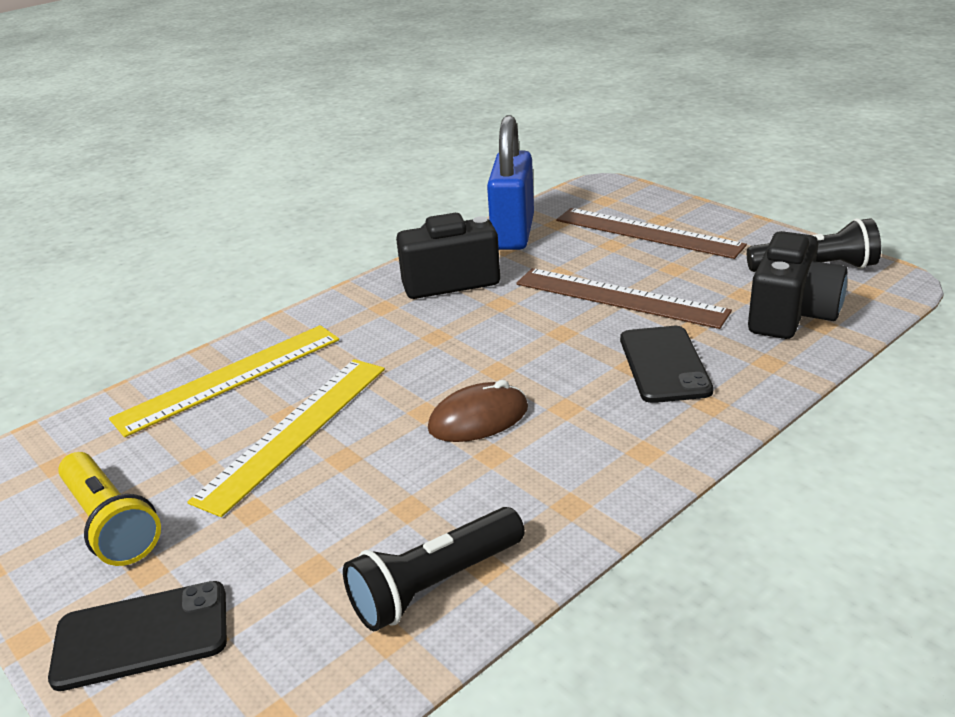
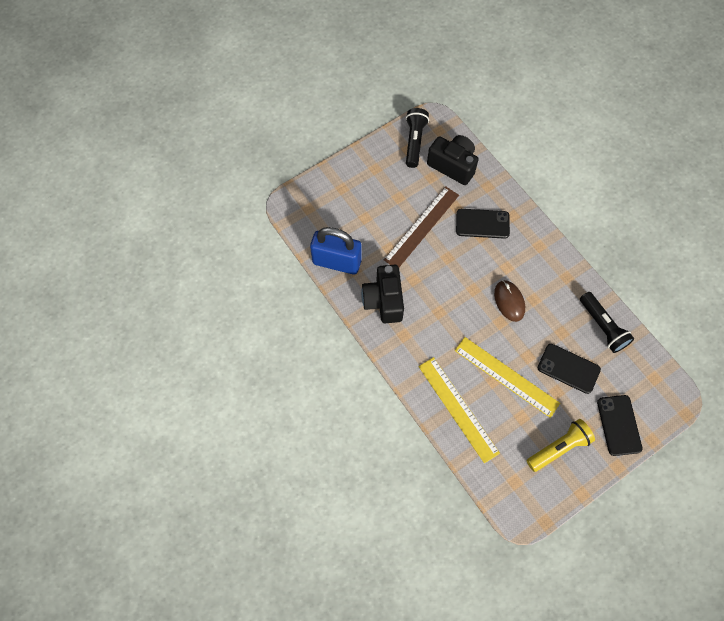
camera: 85 degrees left, 35 degrees up
brown ruler [556,208,747,259] -> none
none -> black phone [538,344,601,394]

